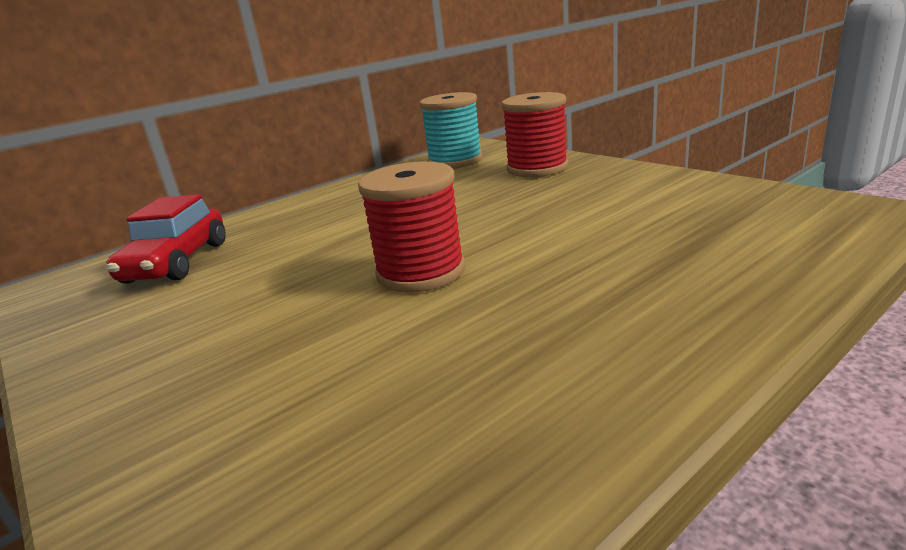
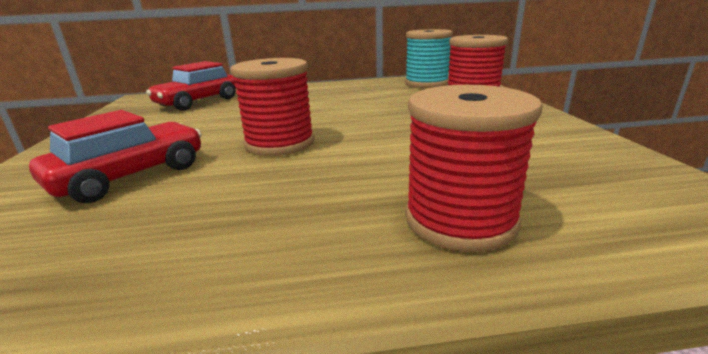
camera: 30 degrees right, 0 degrees up
none -> red car [29,110,202,203]
none -> red spool [405,85,543,252]

